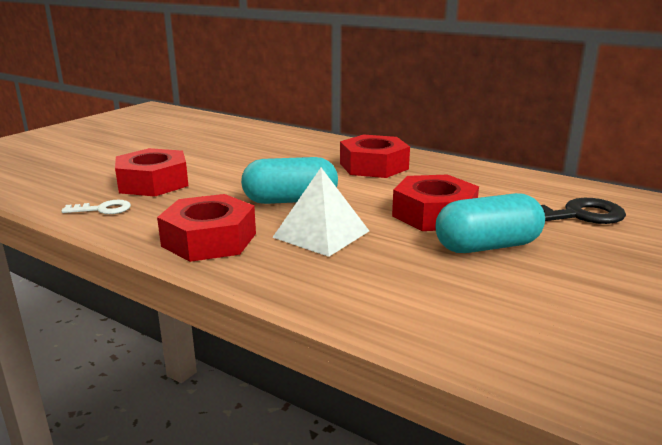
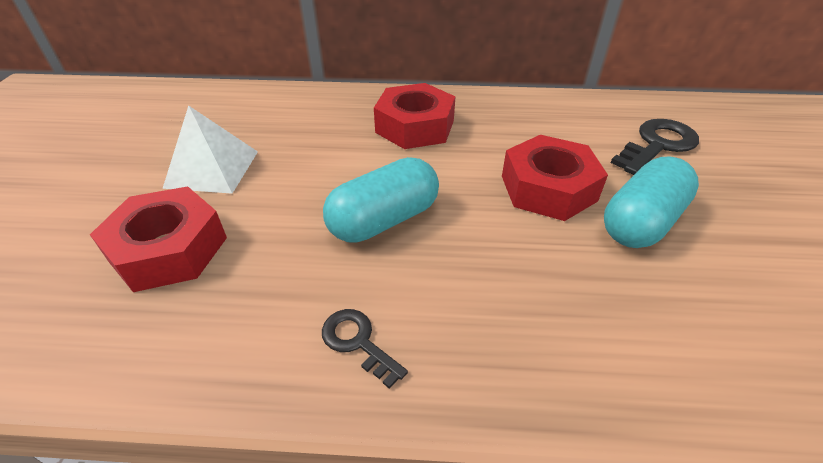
camera: 30 degrees left, 20 degrees up
white key [61,200,131,214] -> none
red nut [157,194,256,262] -> black key [322,309,408,389]
white pyramid [272,168,369,257] -> white pyramid moved to [162,105,258,194]

